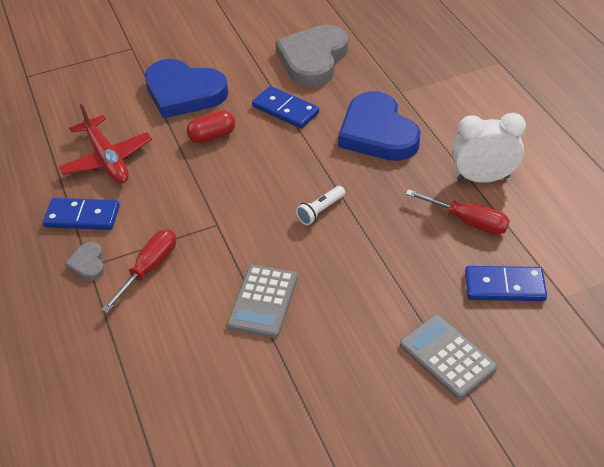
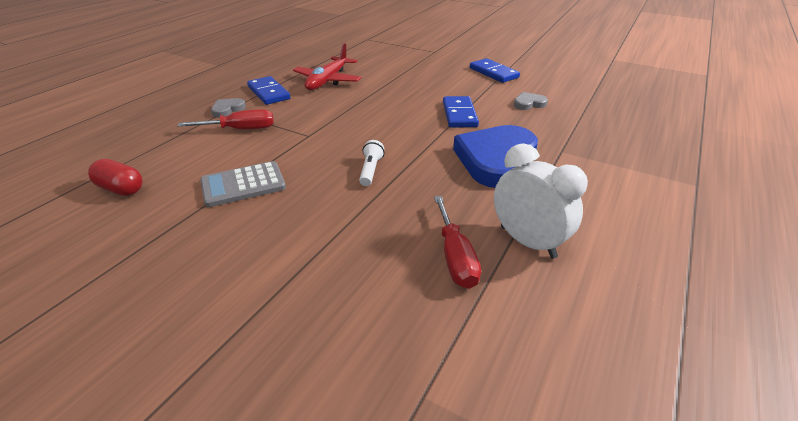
camera: 50 degrees right, 10 degrees down
blue heart [145,59,228,118] -> none
red capsule [186,110,235,144] -> red capsule moved to [88,159,143,196]
grey heart [275,25,348,87] -> grey heart [514,92,548,110], size x0.43
white flashlight [296,186,345,225] -> white flashlight turned 90 degrees clockwise [359,140,385,186]
grey calculator [400,314,497,399] -> none
blue domino [465,266,547,301] -> blue domino moved to [470,58,520,83]

